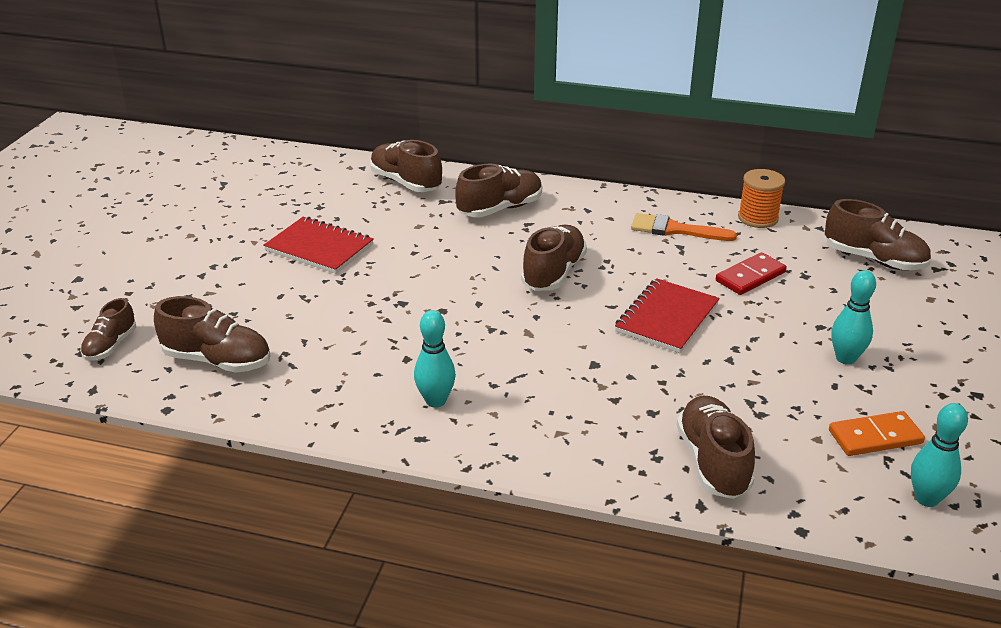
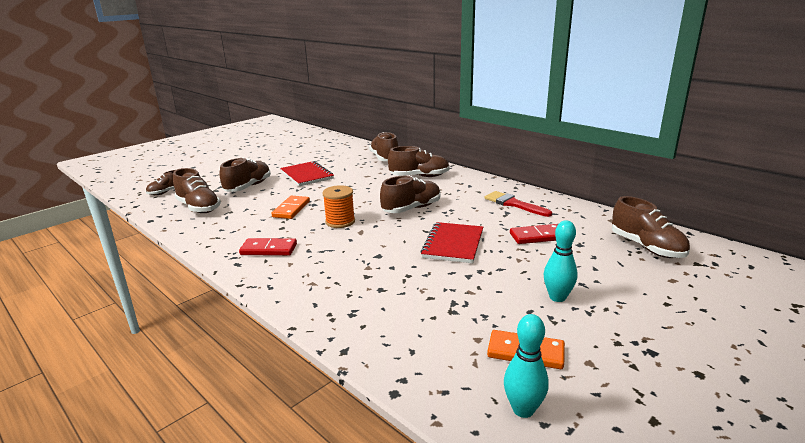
camera: 30 degrees right, 10 degrees down
turquoise bowling pin [414,310,456,408] -> red domino [239,238,297,256]
red notebook [615,278,720,353] -> red notebook turned 45 degrees counterclockwise [420,222,483,263]
orange brush [631,213,737,241] -> red brush [485,191,552,217]
brown shoe [676,396,755,499] -> brown shoe moved to [219,157,271,192]
orange spool [738,169,785,228] -> orange spool moved to [322,185,355,228]
none -> orange domino [271,196,310,219]

